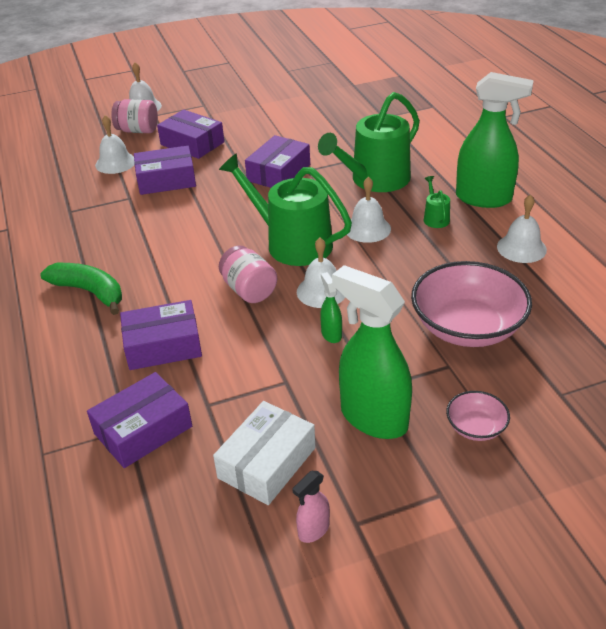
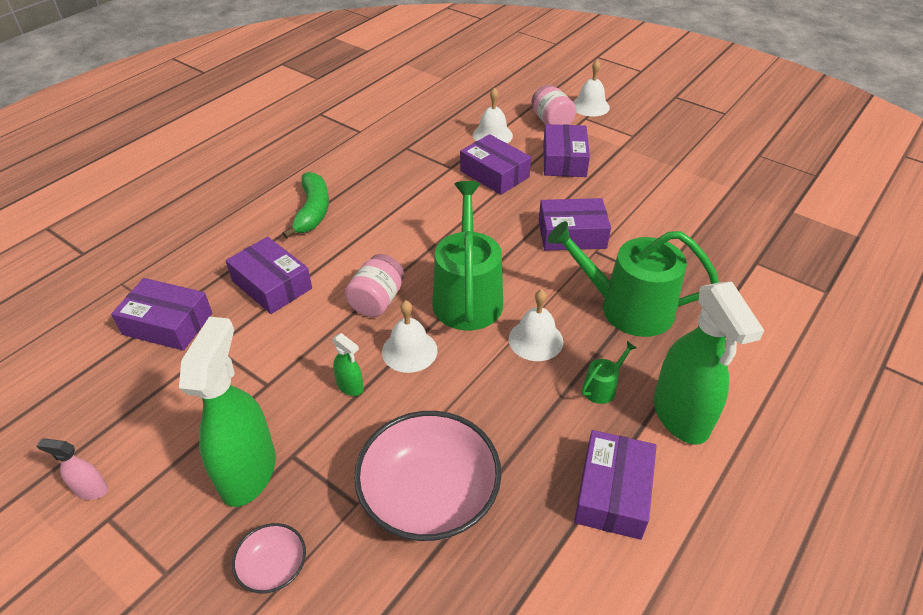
camera: 55 degrees right, 5 degrees up
white box [213,401,316,505] -> none
green spray bottle [320,272,342,343] -> green spray bottle turned 90 degrees clockwise [332,333,364,396]
white bell [497,194,547,263] -> purple box [574,430,657,540]

